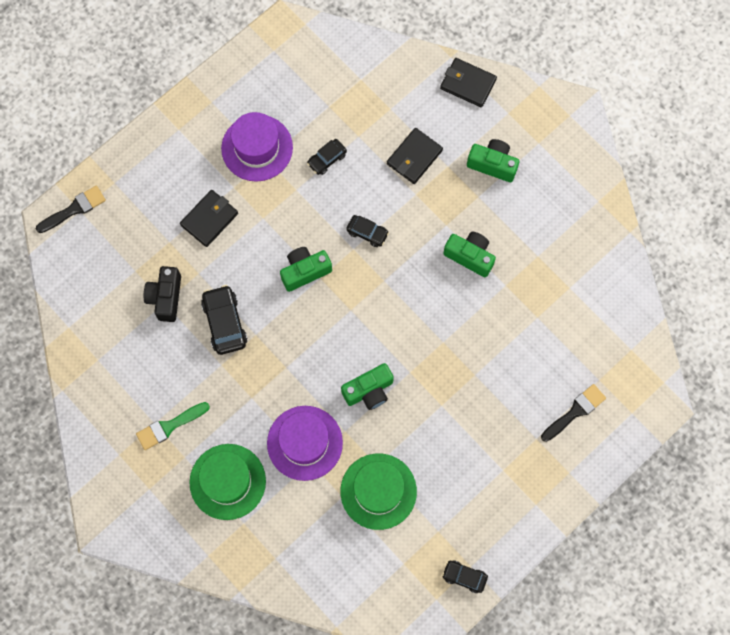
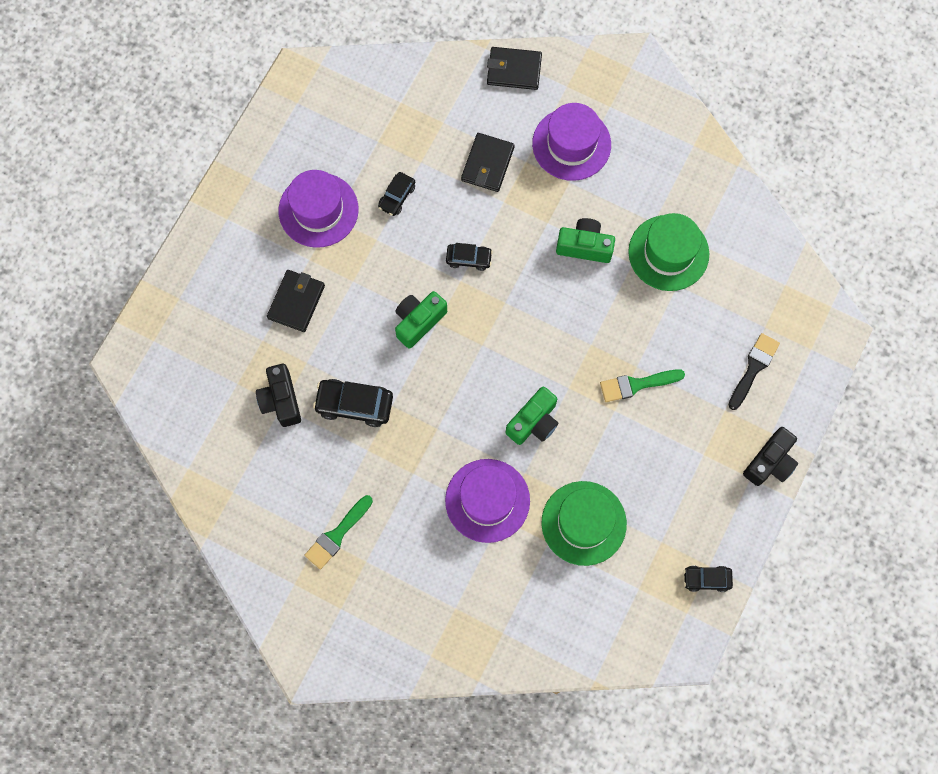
camera: 20 degrees left, 0 degrees up
black brush [36,186,106,233] -> none
green hat [189,444,266,520] -> green hat moved to [628,213,709,291]
black car [201,285,247,355] -> black car turned 45 degrees counterclockwise [313,379,393,427]
green camera [467,139,519,182] -> purple hat [532,103,611,181]
none -> green brush [600,369,685,402]
none -> black camera [743,427,798,486]

